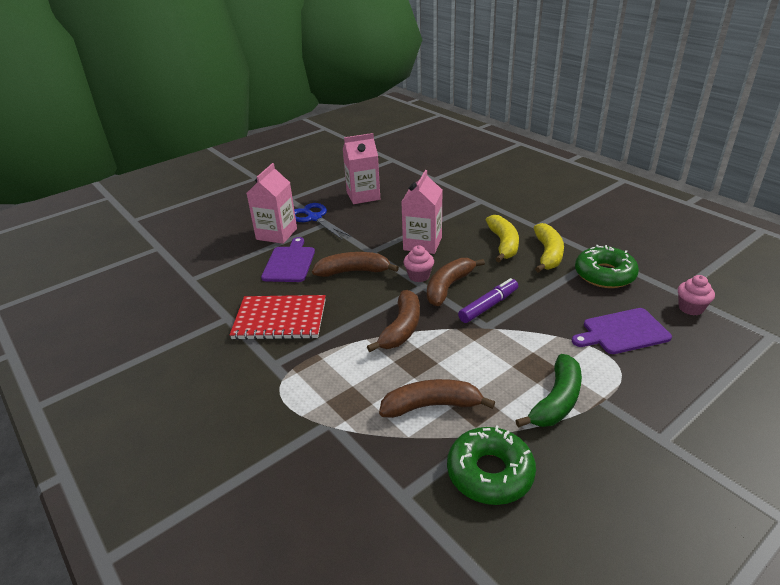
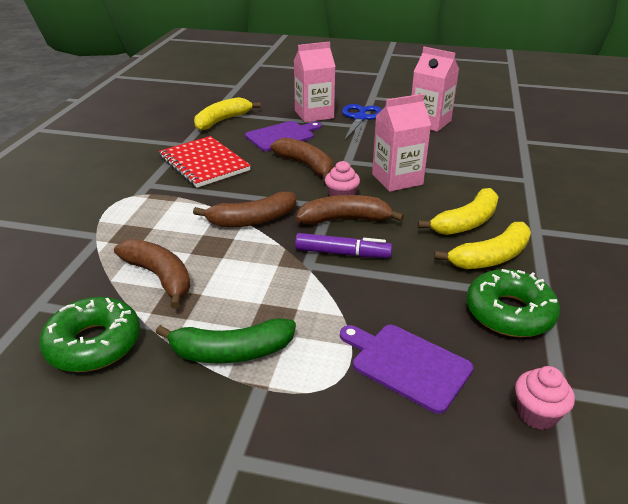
camera: 50 degrees right, 0 degrees up
none -> yellow banana [194,97,261,131]

